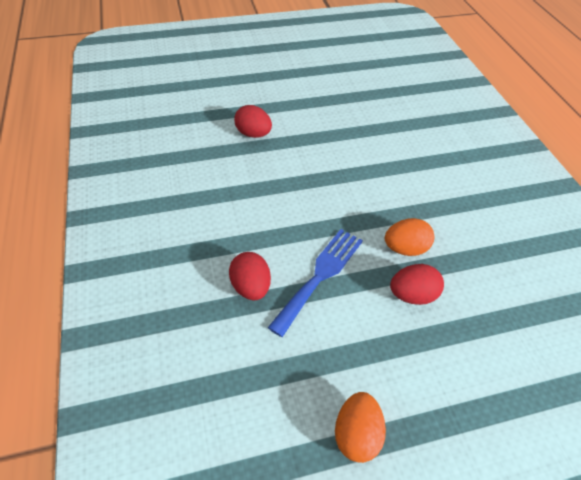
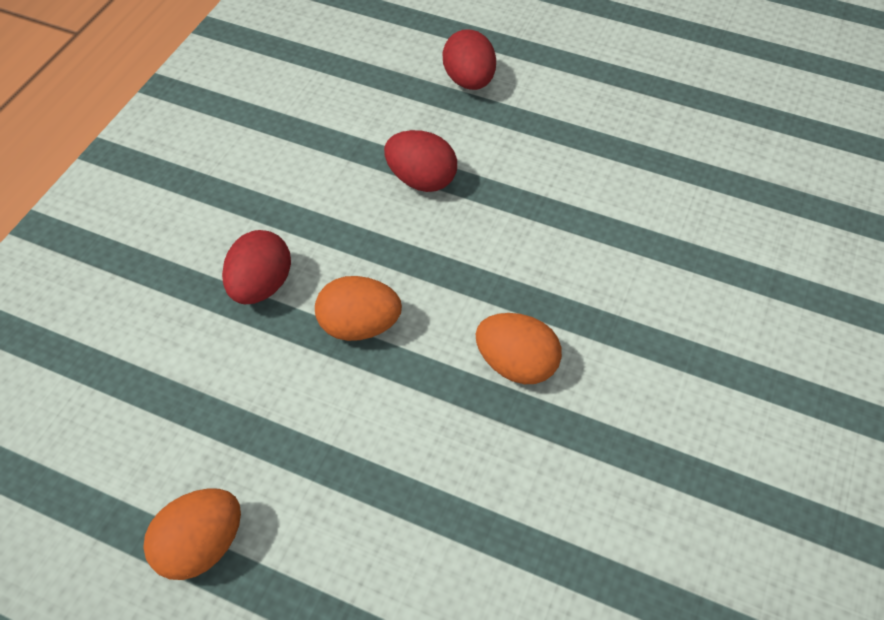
camera: 40 degrees right, 5 degrees up
blue fork [268,229,363,337] -> orange egg [315,276,402,341]
red egg [390,264,444,305] -> red egg moved to [384,130,457,192]

